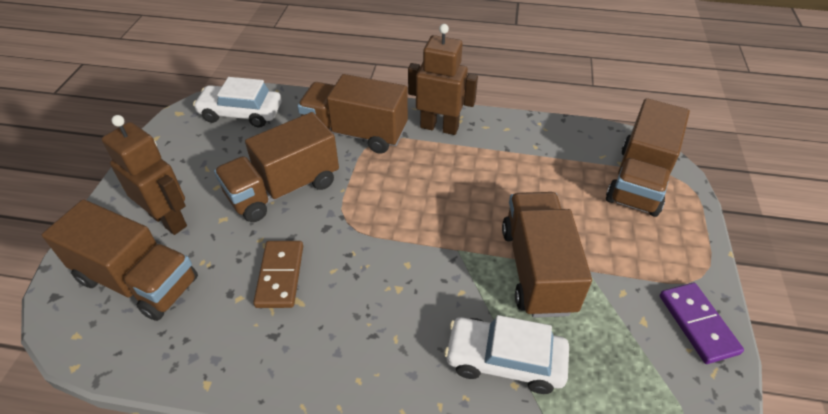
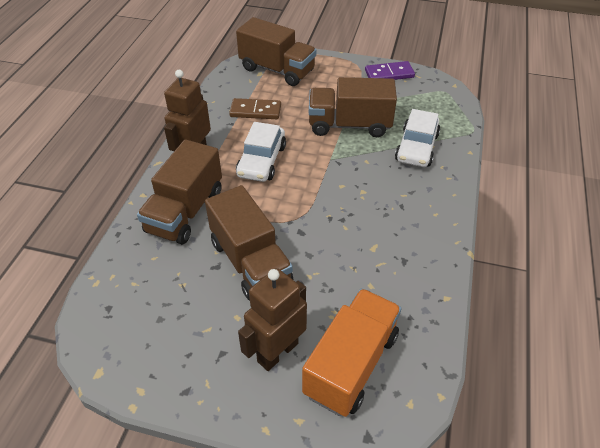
camera: 85 degrees left, 0 degrees up
brown truck [42,199,198,321] -> orange truck [302,289,402,417]
white car [193,77,282,127] -> white car moved to [236,122,286,182]
brown domino [253,241,303,308] -> brown domino moved to [229,98,281,119]

